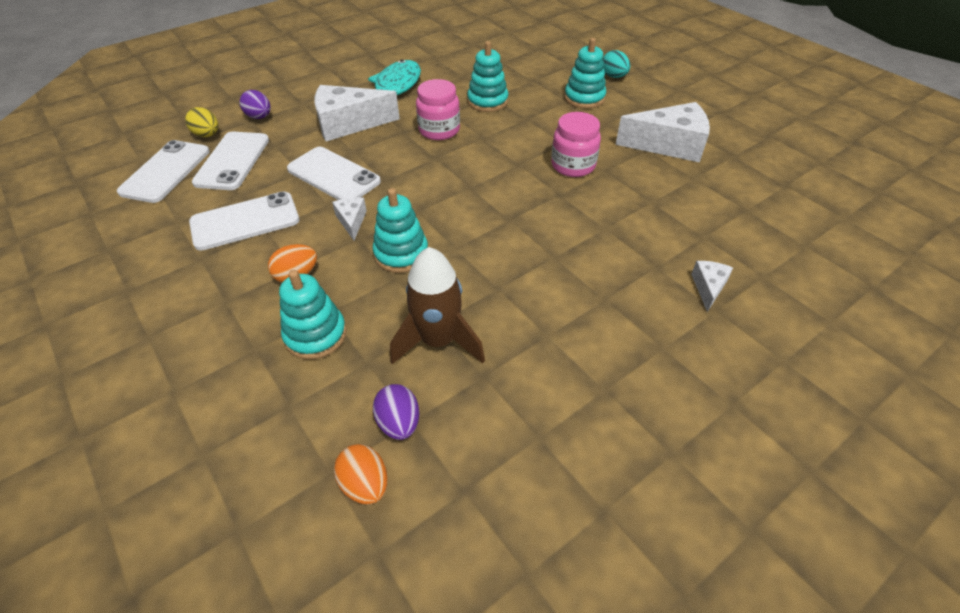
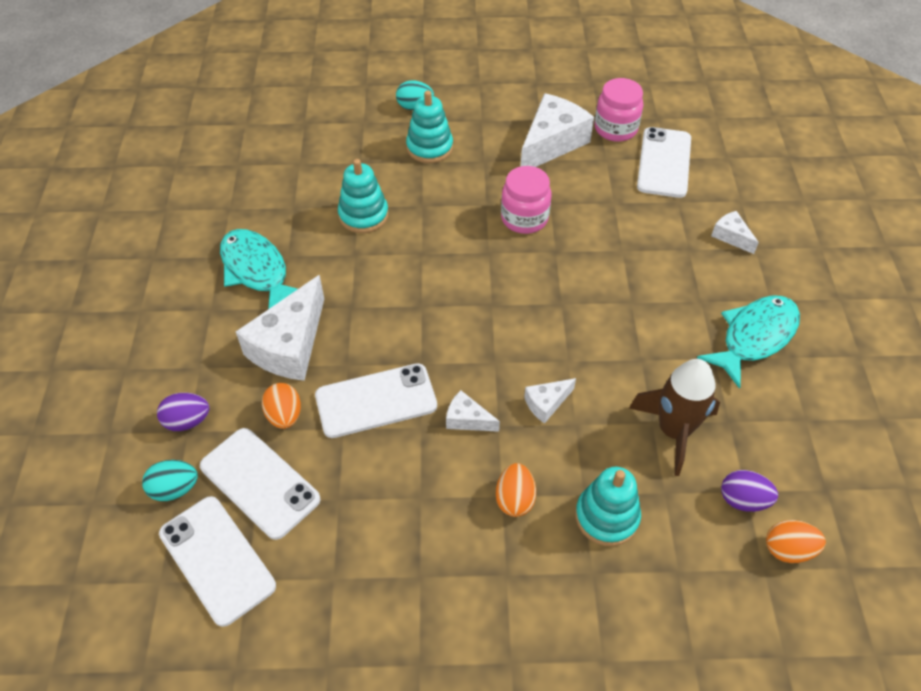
camera: 55 degrees left, 5 degrees up
yellow egg [185,107,219,137] -> turquoise egg [142,460,198,501]
white phone [189,191,300,251] -> white phone moved to [637,127,691,198]
turquoise stacking toy [373,188,428,273] -> white cheese [524,378,576,424]
pink jar [416,79,460,140] -> pink jar moved to [595,78,643,142]
none -> orange egg [262,383,301,429]
none -> turquoise fish [697,295,800,389]

